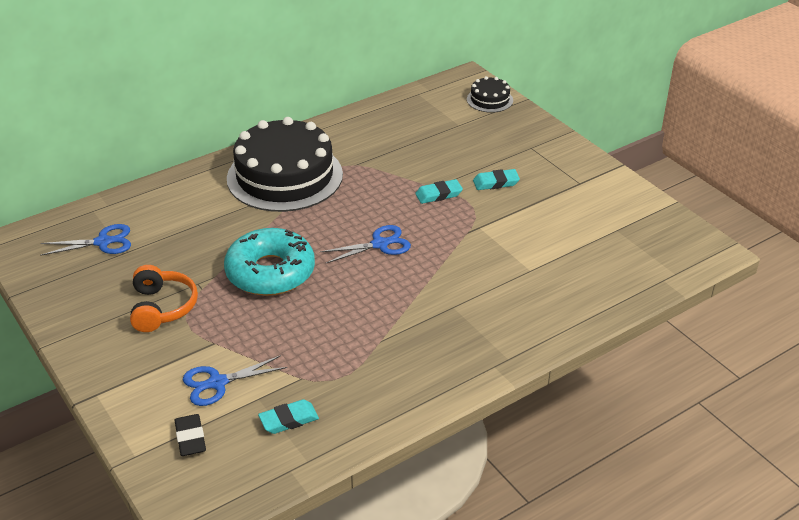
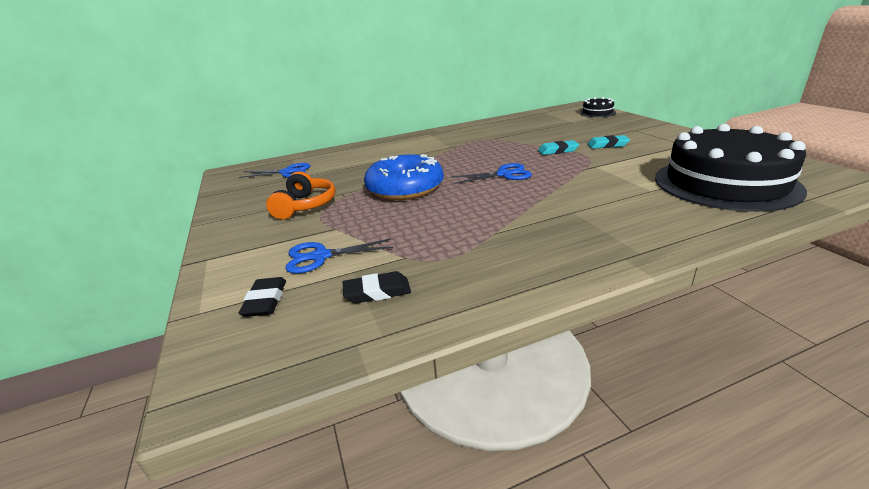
camera: 15 degrees right, 10 degrees down
turquoise donut [224,228,315,296] -> blue donut [364,154,444,200]
black cake [227,117,343,212] -> black cake moved to [655,124,807,212]
turquoise eraser [258,399,319,434] -> black eraser [343,271,411,303]

